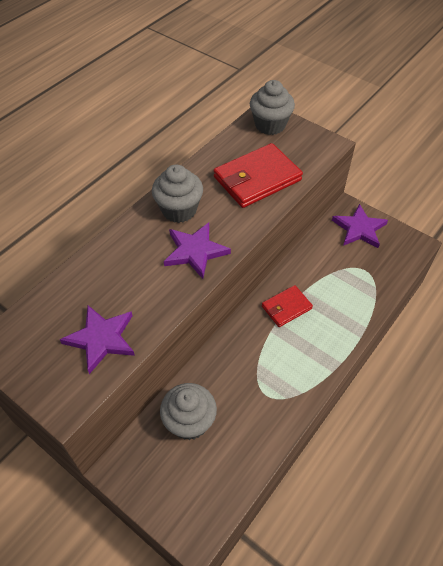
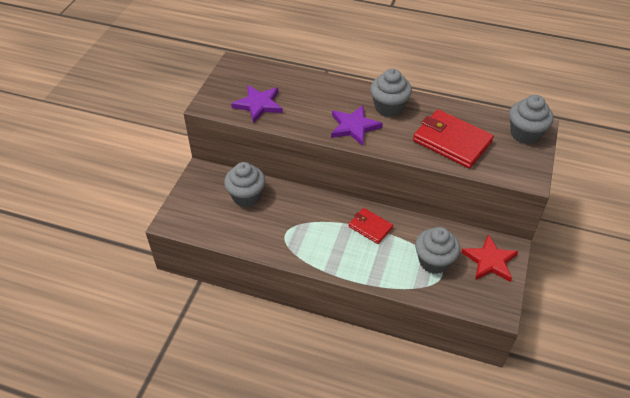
camera: 70 degrees right, 5 degrees down
purple star [332,204,388,248] -> red star [461,234,519,282]
none -> grey cupcake [415,227,460,274]

